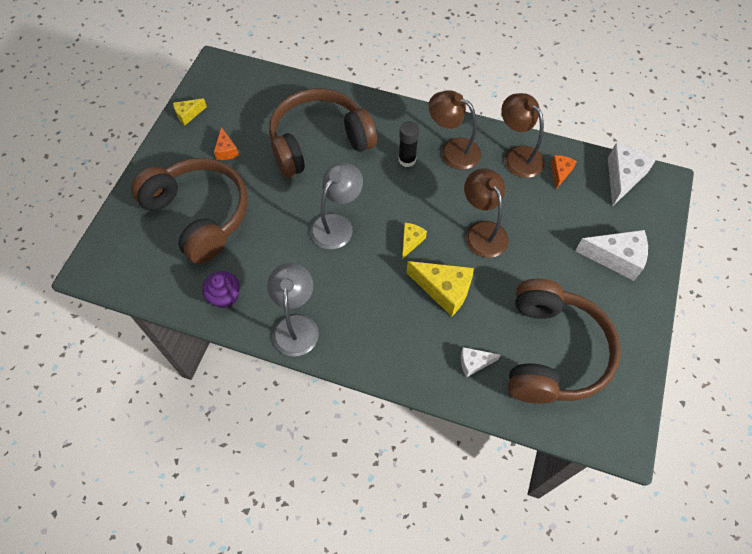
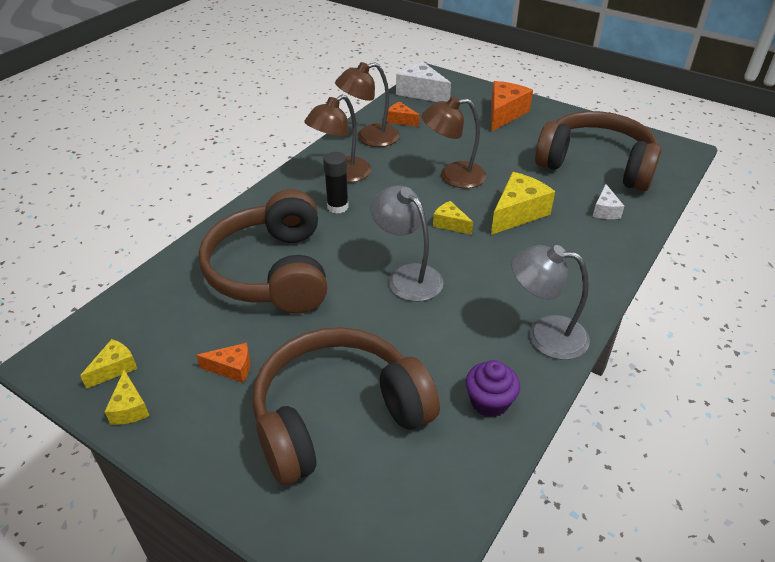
camera: 75 degrees left, 20 degrees down
white cheese [575,230,648,281] -> orange cheese [491,81,533,132]
none -> yellow cheese [80,339,138,389]

